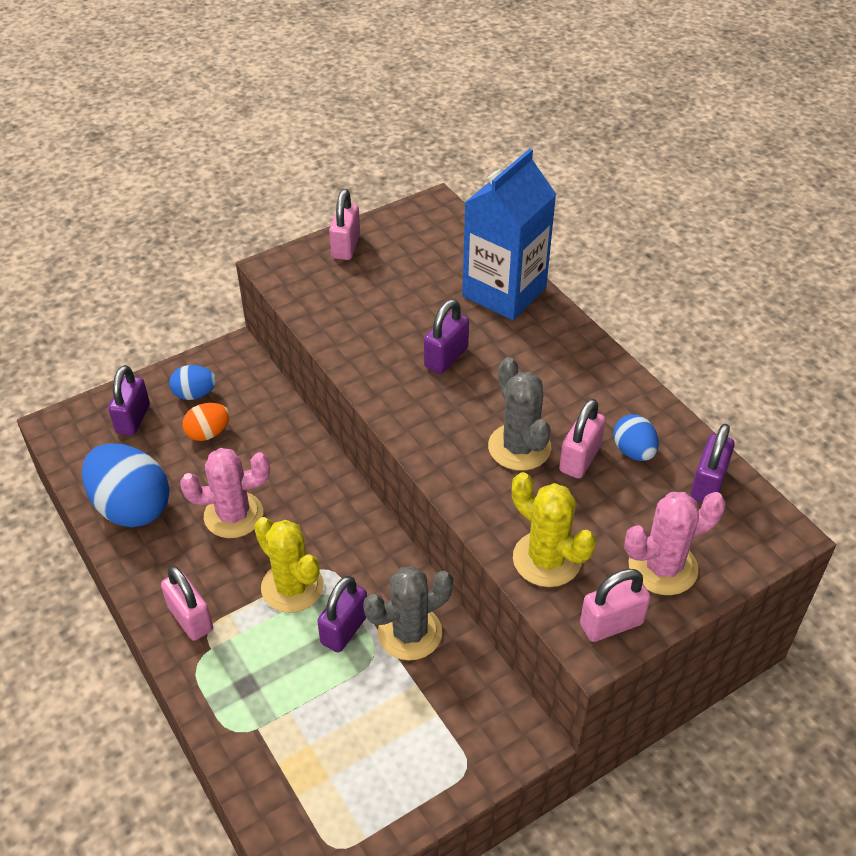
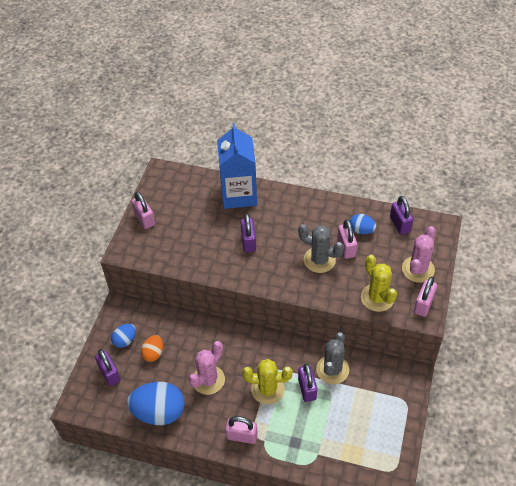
camera: 40 degrees left, 5 degrees up
yellow cactus [512,472,596,587] -> yellow cactus turned 60 degrees clockwise [361,255,397,312]

